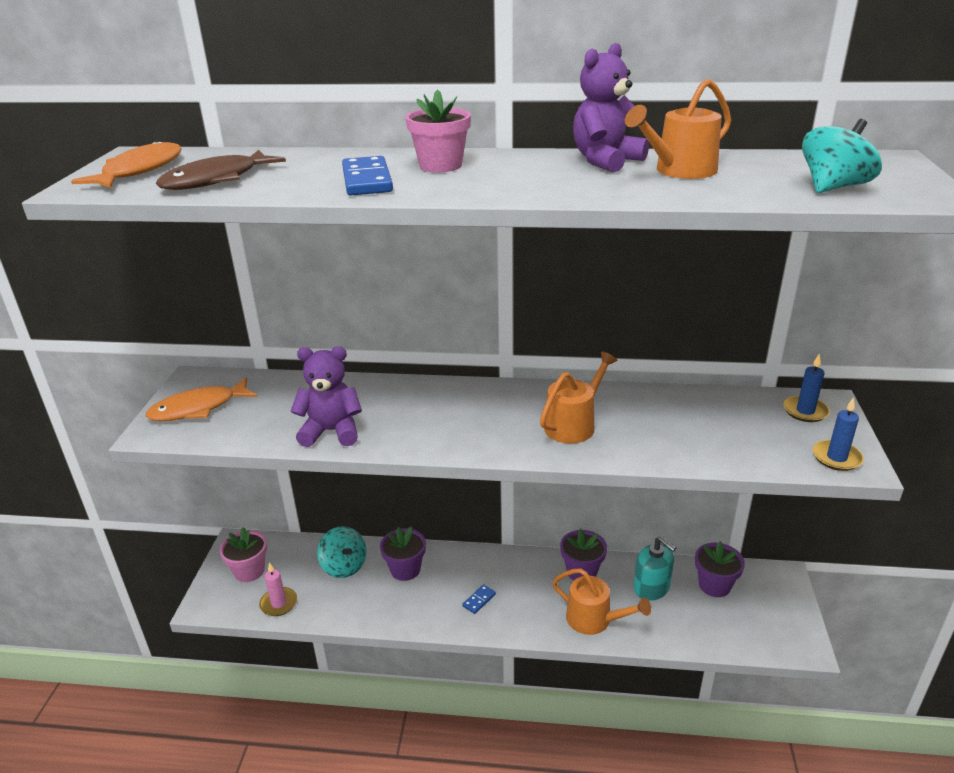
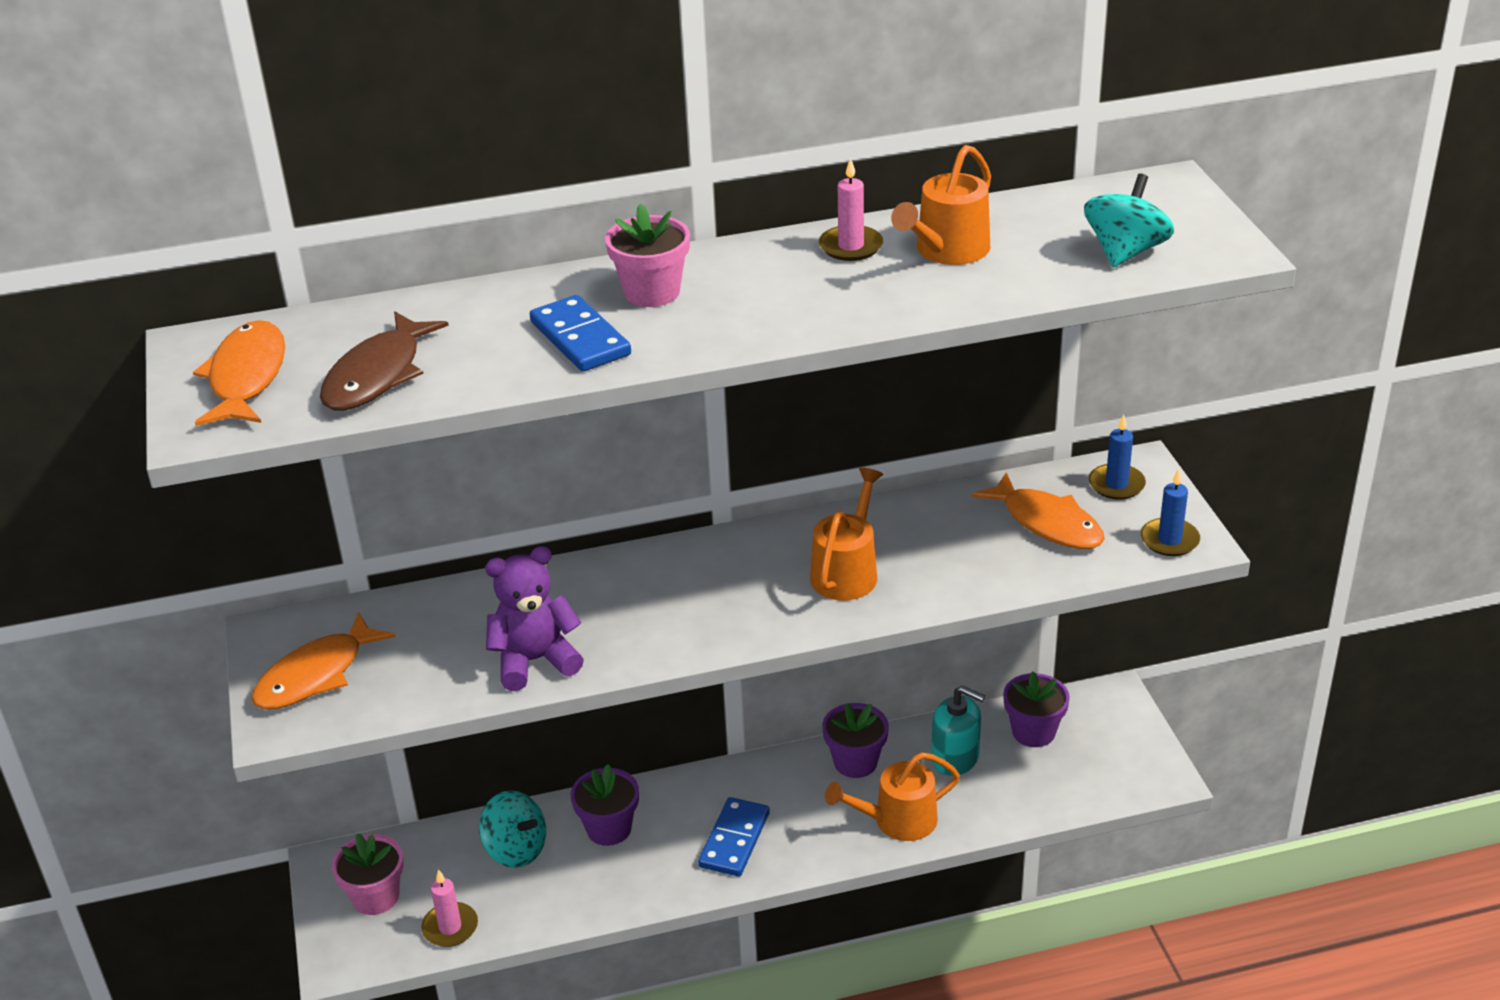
camera: 20 degrees left, 5 degrees up
blue domino [462,584,496,614] -> blue domino [698,797,770,877], size x1.87
orange watering can [552,568,651,635] -> orange watering can turned 150 degrees clockwise [825,752,960,841]
purple teddy bear [573,43,649,172] -> pink candle [819,157,883,261]
none -> orange fish [972,472,1105,549]

